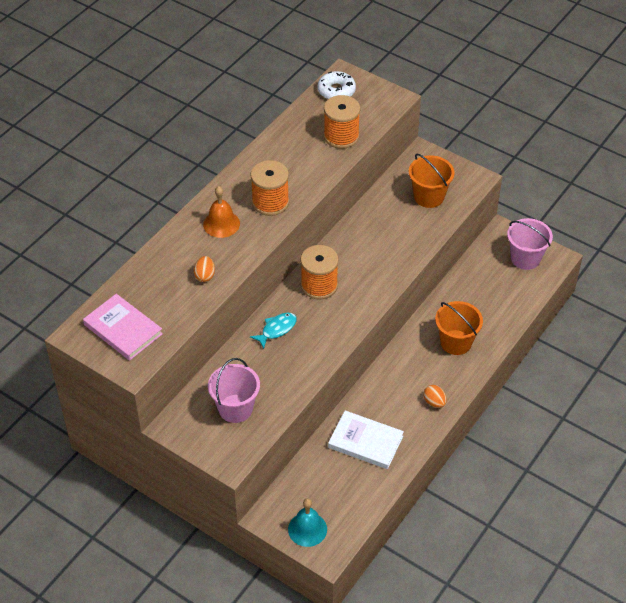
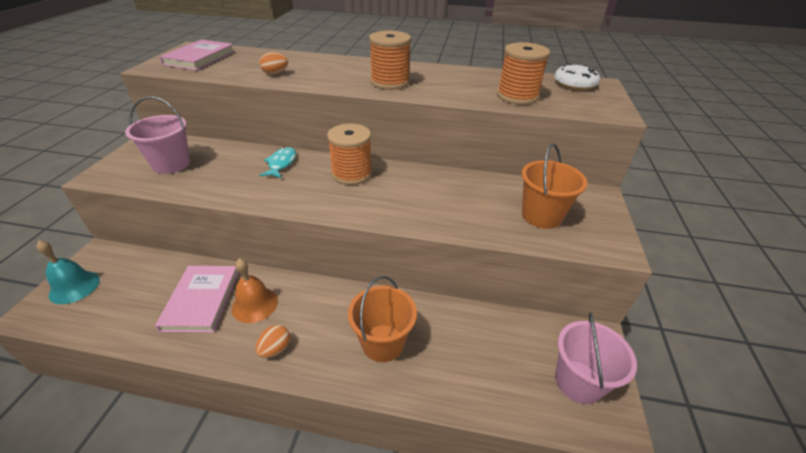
camera: 65 degrees right, 10 degrees down
orange bell [203,186,240,238] -> orange bell moved to [232,258,278,323]
turquoise fish [250,313,297,349] -> turquoise fish turned 105 degrees counterclockwise [259,147,296,178]
white book [328,410,404,469] -> pink book [155,266,239,333]

